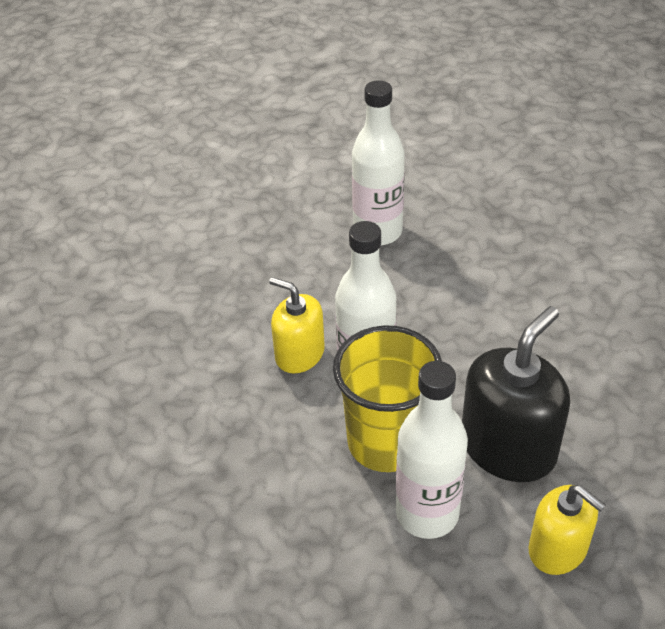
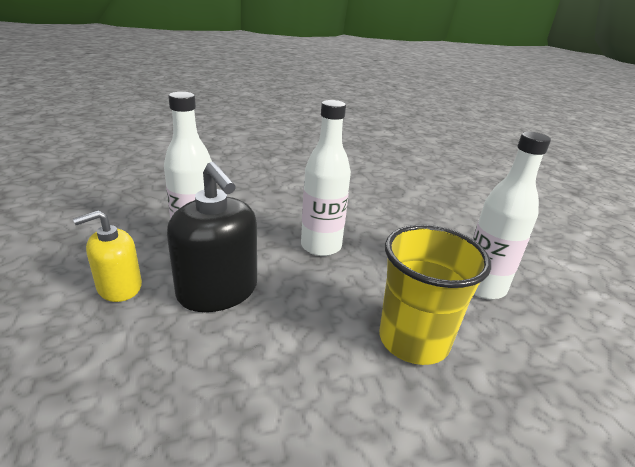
camera: 100 degrees right, 15 degrees down
yellow soap dispenser [269,277,325,373] -> none
yellow cup [333,325,442,472] -> yellow cup moved to [379,225,491,365]

